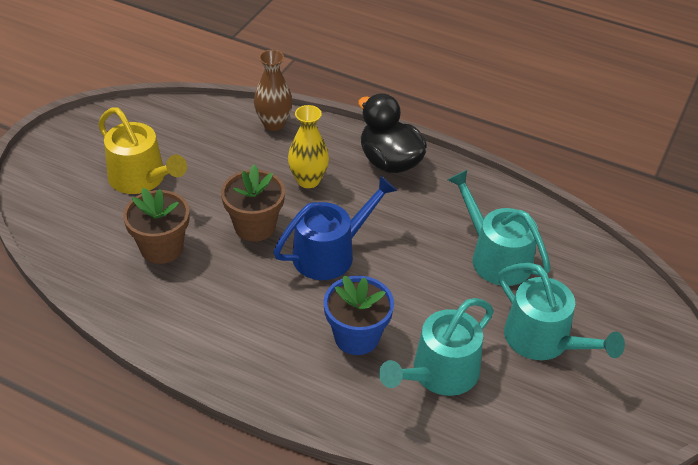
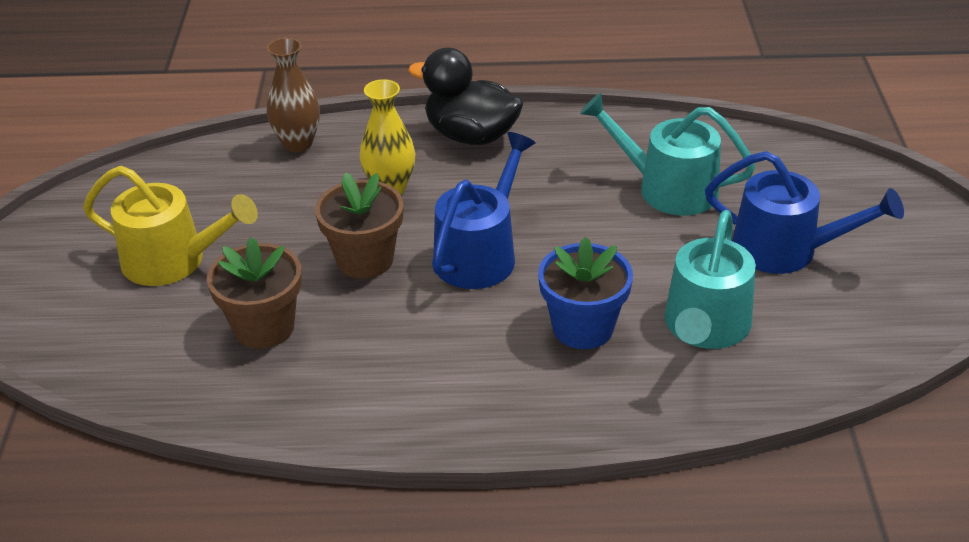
camera: 25 degrees left, 5 degrees down
turquoise watering can [499,263,625,360] -> blue watering can [705,151,904,274]

